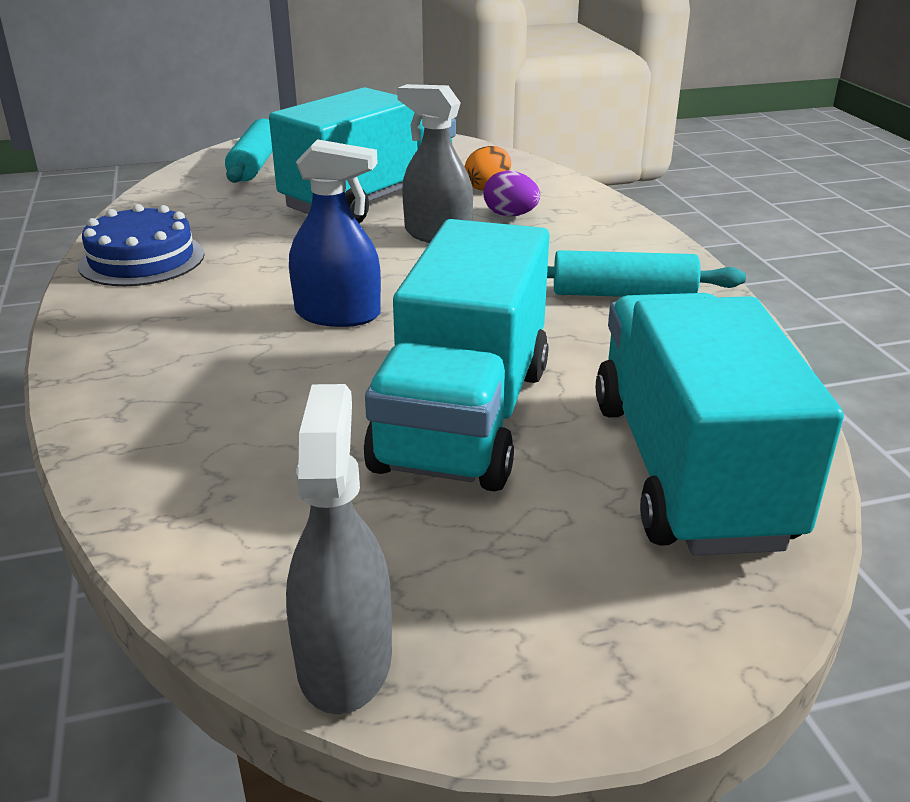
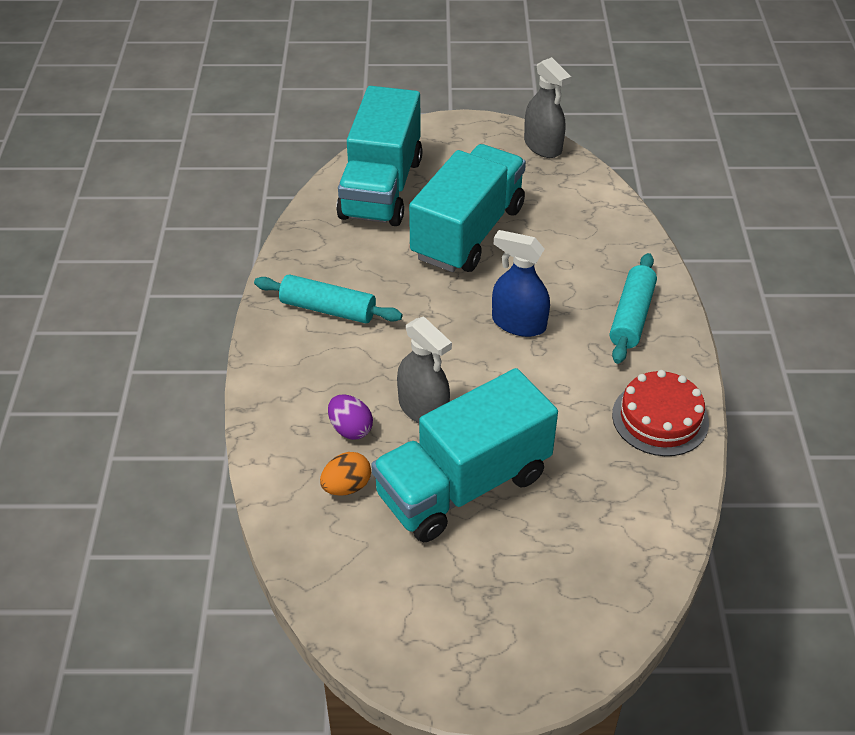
camera: 165 degrees left, 15 degrees up
blue cake [78,204,205,286] -> red cake [612,370,709,456]
turquoise rolling pin [225,119,272,183] -> turquoise rolling pin moved to [610,253,657,364]
grey spray bottle [286,384,392,715] -> grey spray bottle turned 45 degrees counterclockwise [524,57,571,158]

